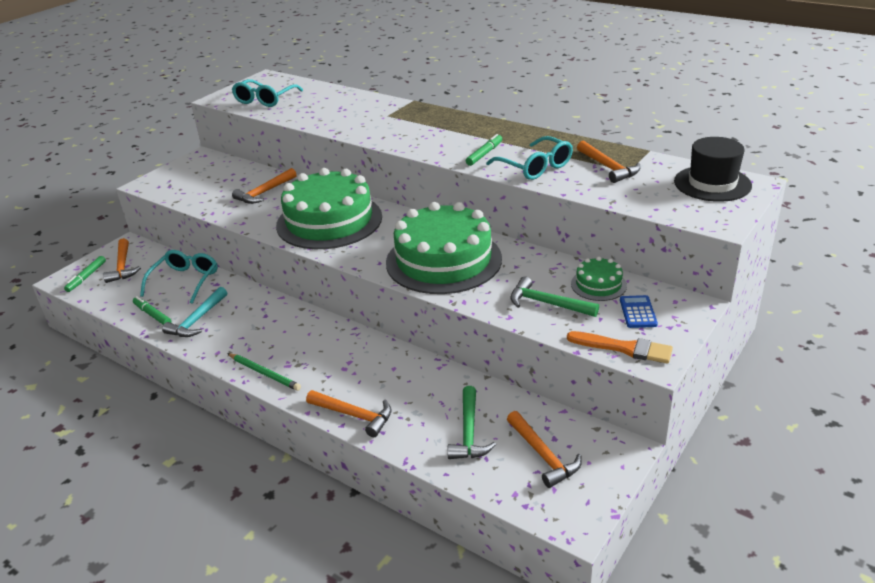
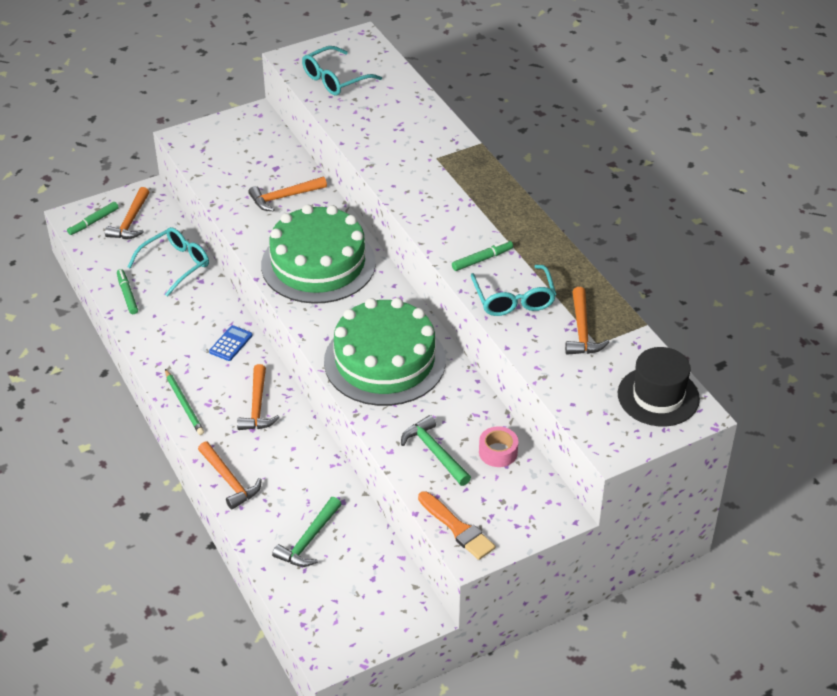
camera: 25 degrees right, 10 degrees up
turquoise hammer [162,287,227,337] -> none
orange hammer [507,411,582,488] -> orange hammer moved to [237,364,280,430]
green cake [571,256,627,301] -> pink tape [479,426,518,467]
blue calculator [620,295,658,328] -> blue calculator moved to [209,325,253,361]

